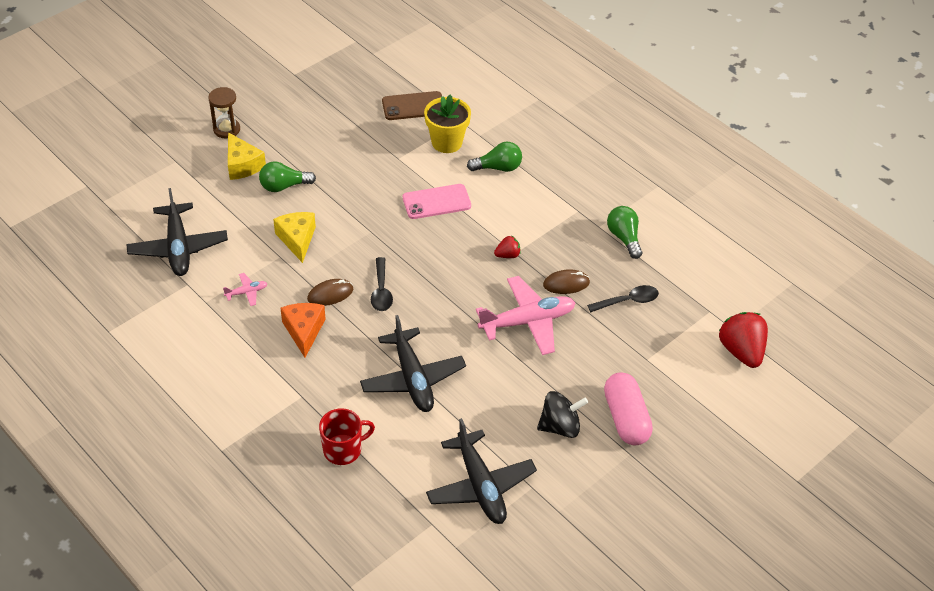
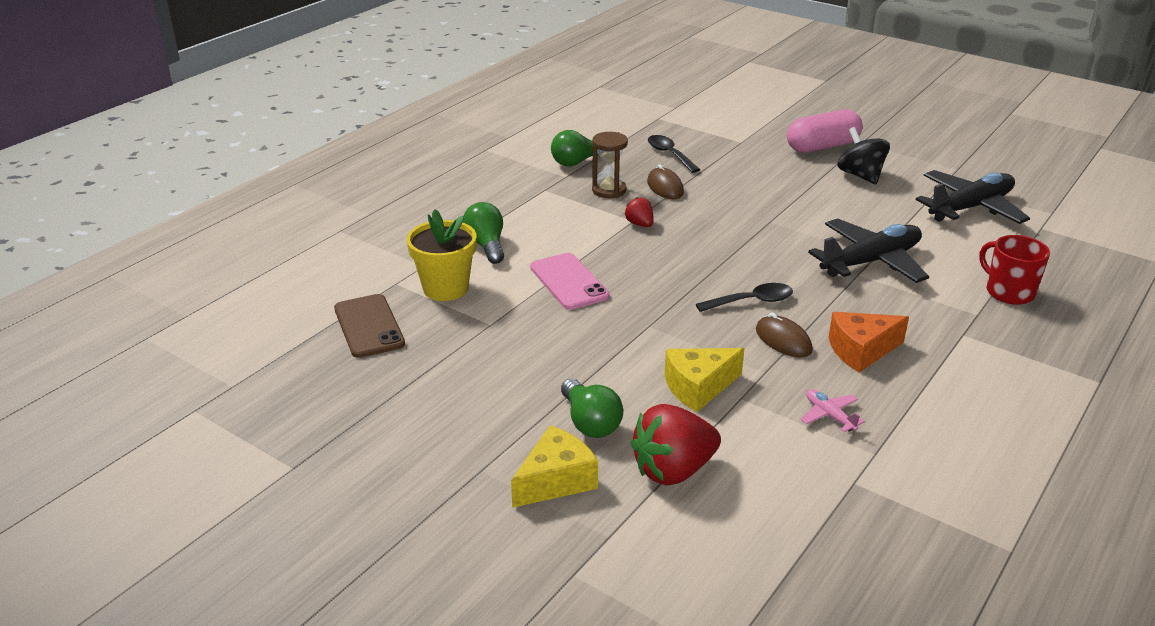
camera: 100 degrees left, 15 degrees down
black plane [126,188,228,276] -> none
brown hourglass [208,87,240,138] -> brown hourglass moved to [592,132,628,198]
pink plane [476,276,576,355] -> none
red strawberry [719,312,768,368] -> red strawberry moved to [631,404,721,485]

